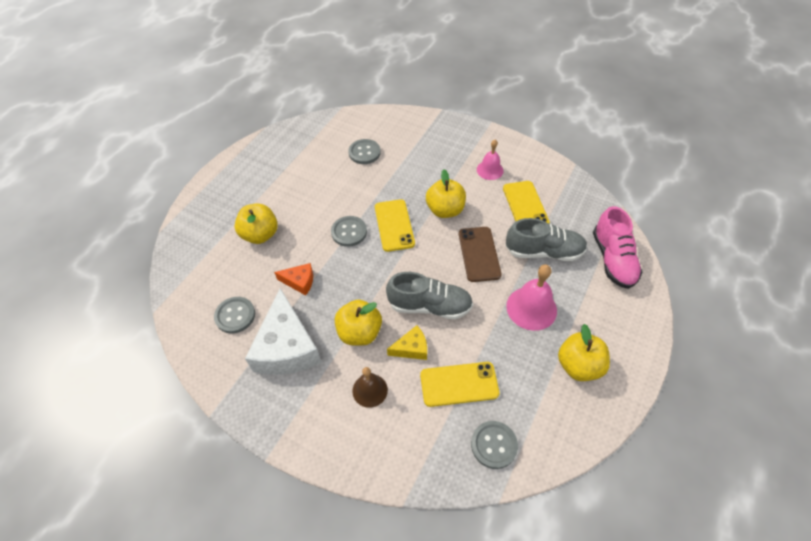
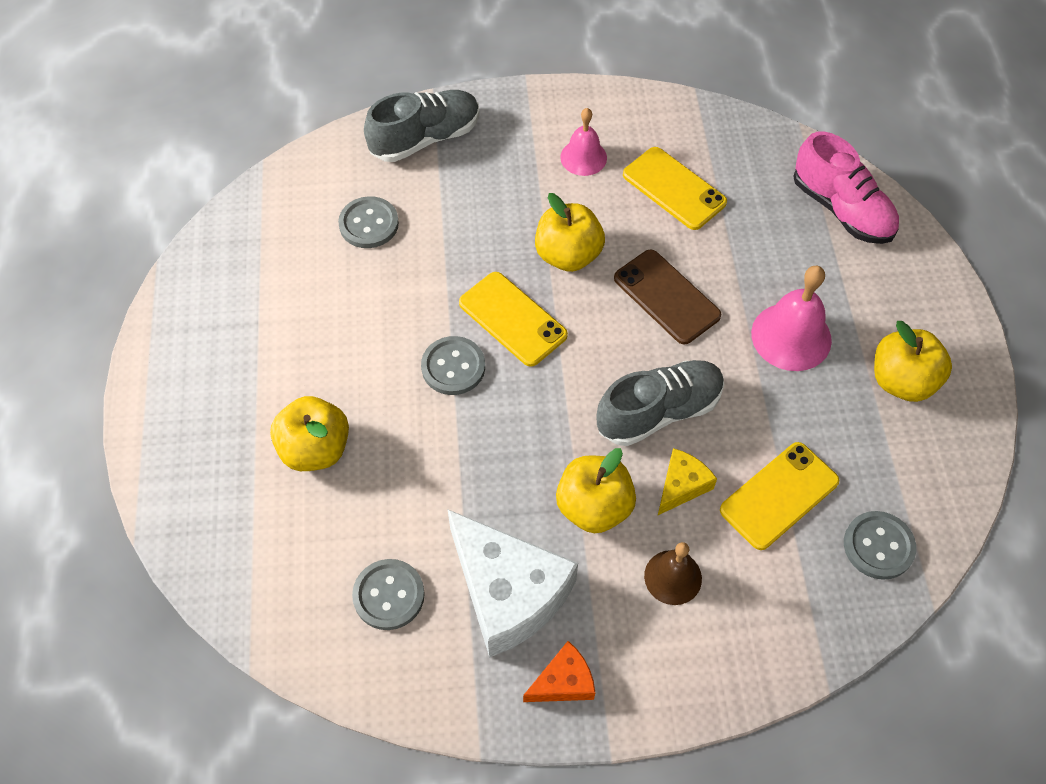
camera: 35 degrees left, 5 degrees up
orange cheese [274,263,313,296] -> orange cheese moved to [523,641,595,702]
grey shoe [506,218,587,261] -> grey shoe moved to [364,90,480,162]

